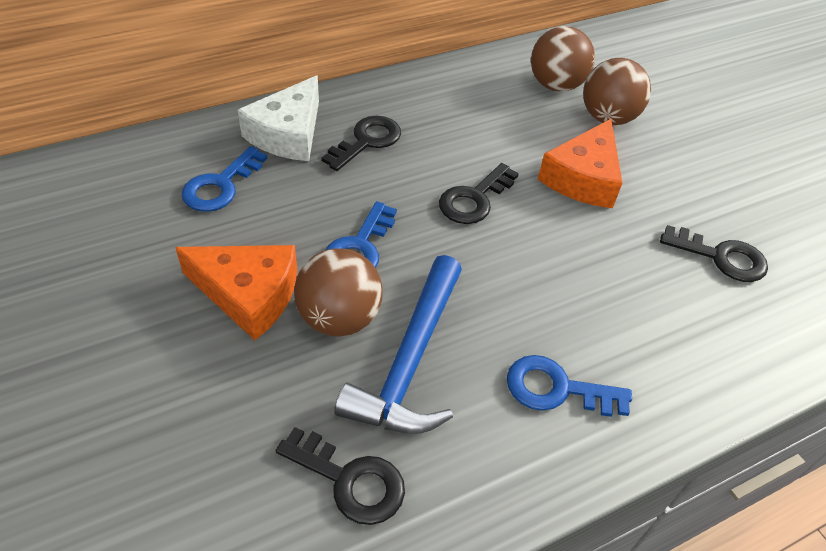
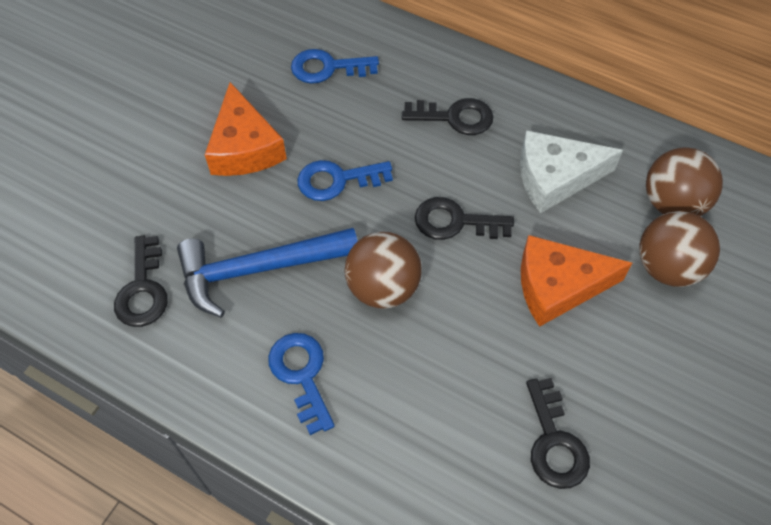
camera: 60 degrees right, 10 degrees up
white cheese [238,75,319,161] -> white cheese moved to [520,130,623,213]
brown ball [294,248,383,337] -> brown ball moved to [345,232,422,308]

